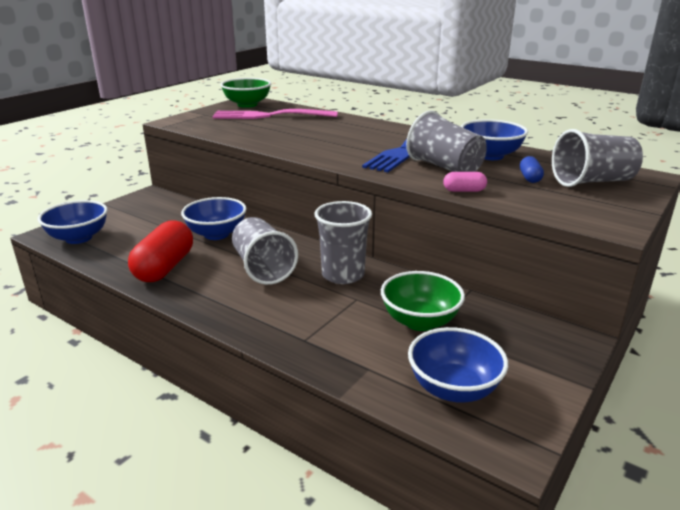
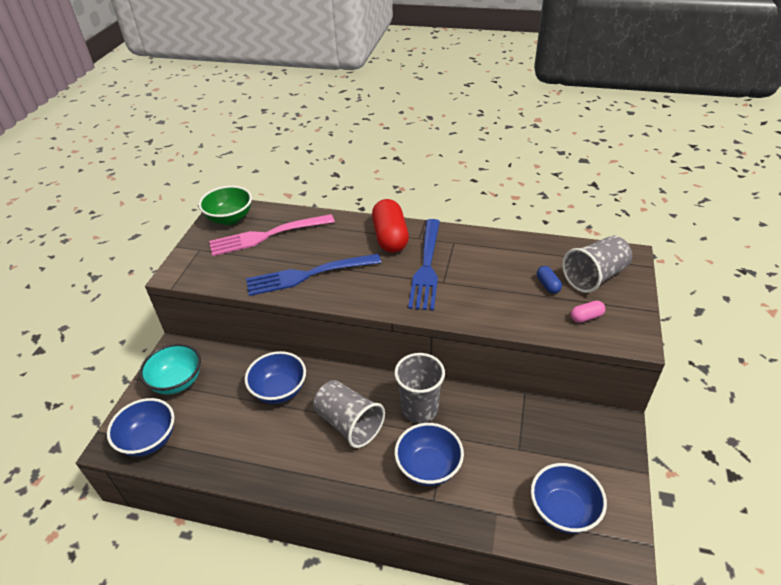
camera: 20 degrees left, 15 degrees up
red capsule [128,220,193,282] -> red capsule moved to [372,199,409,253]
green bowl [381,271,465,331] -> none
grey cup [406,110,487,172] -> none
pink capsule [443,172,487,192] -> pink capsule moved to [571,301,605,323]
blue bowl [461,119,528,160] -> blue bowl moved to [394,423,464,486]
none -> turquoise bowl [139,344,201,395]
none -> blue fork [246,254,381,296]

